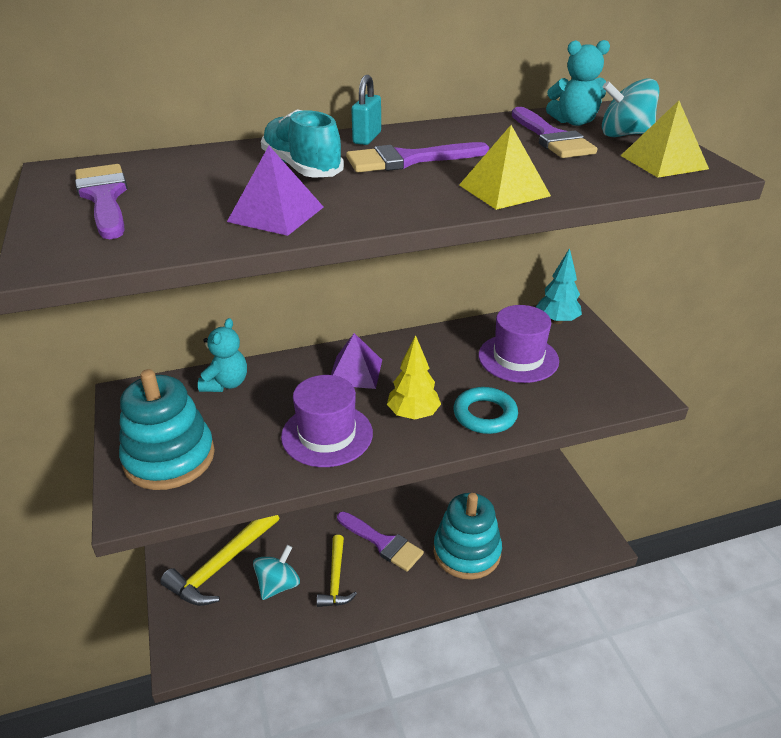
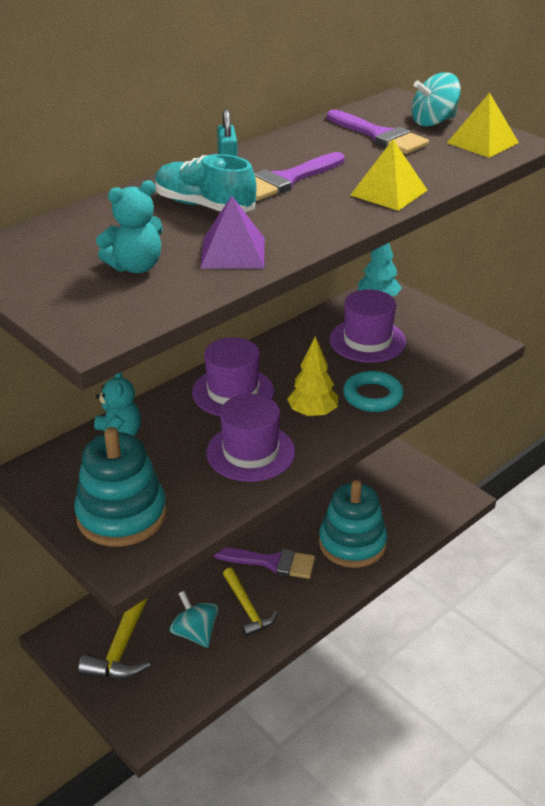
camera: 25 degrees left, 0 degrees up
purple brush [75,164,127,239] -> none
turquoise spinning top [253,545,300,600] -> turquoise spinning top turned 45 degrees counterclockwise [169,591,219,648]
purple pyramid [331,333,382,389] -> purple hat [192,337,274,416]
turquoise teddy bear [546,40,610,126] -> turquoise teddy bear moved to [96,181,163,273]

